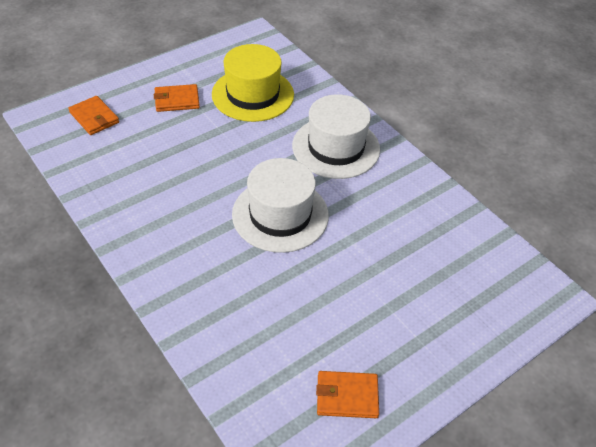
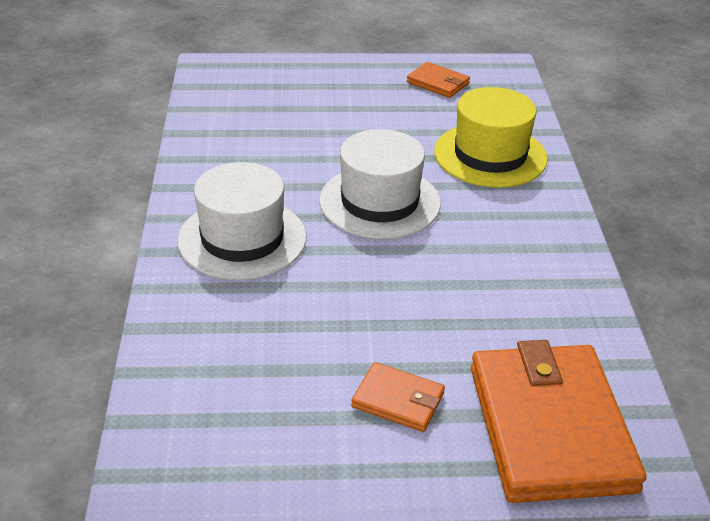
camera: 145 degrees left, 10 degrees down
orange wallet [68,96,119,135] -> orange wallet [471,340,646,503], size x2.19
yellow hat [212,44,294,122] -> yellow hat moved to [434,87,548,188]

